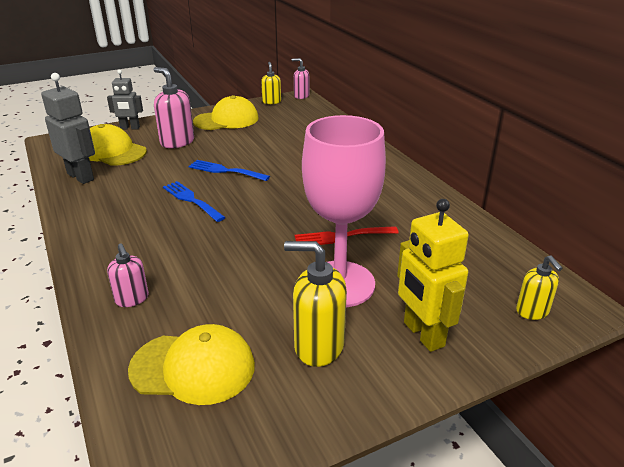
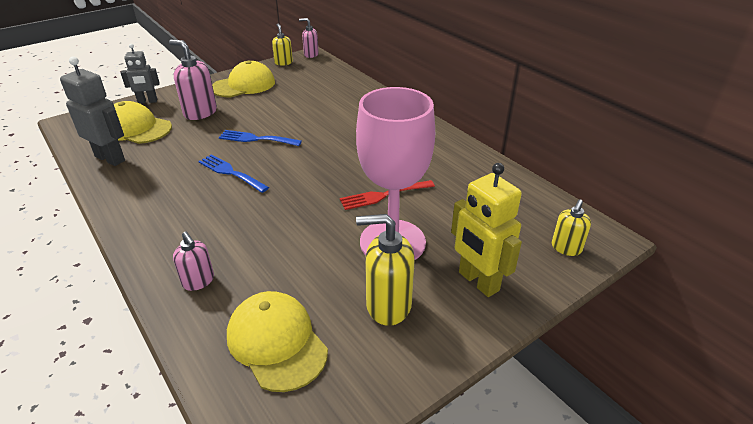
camera: 10 degrees left, 5 degrees up
yellow cap [128,324,255,405] -> yellow cap turned 120 degrees counterclockwise [227,291,328,392]
yellow soap dispenser [516,255,563,320] -> yellow soap dispenser turned 60 degrees clockwise [552,199,591,256]

